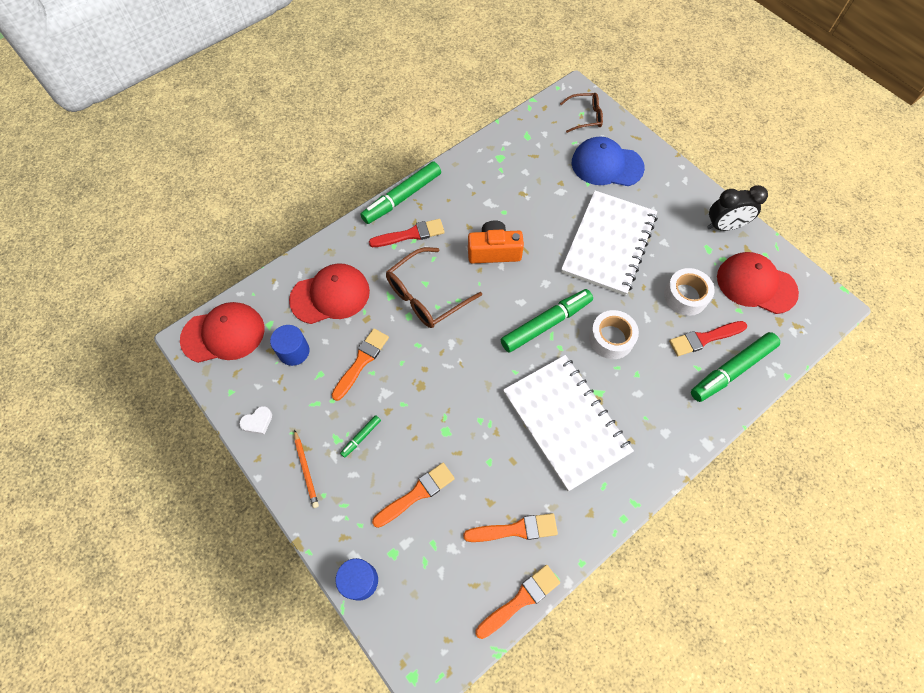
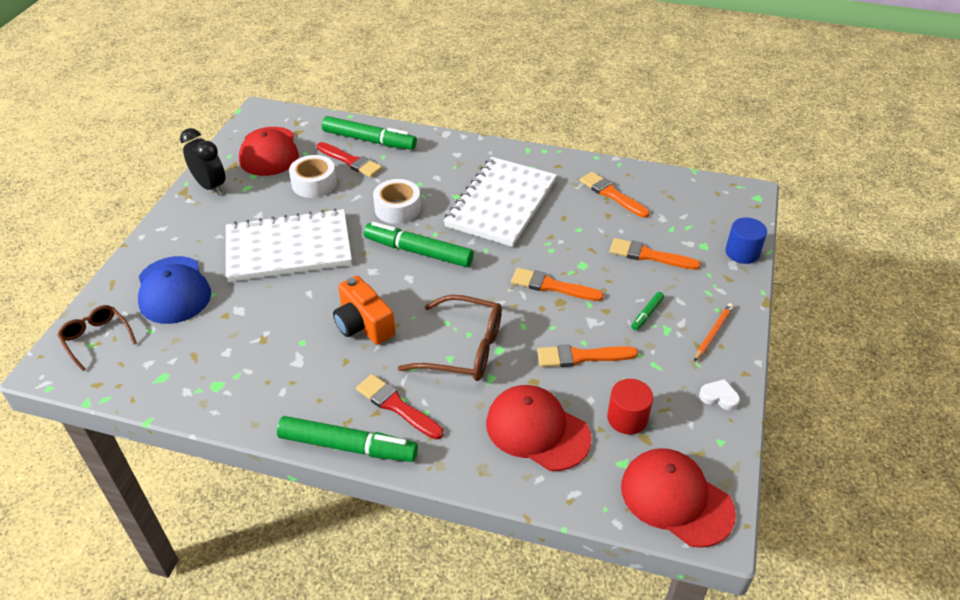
camera: 125 degrees left, 20 degrees down
blue cylinder [270,325,310,366] -> red cylinder [607,379,653,434]
green marker [340,415,381,458] -> green marker turned 120 degrees clockwise [631,292,664,331]
orange brush [475,565,560,639] -> orange brush moved to [511,268,604,301]

